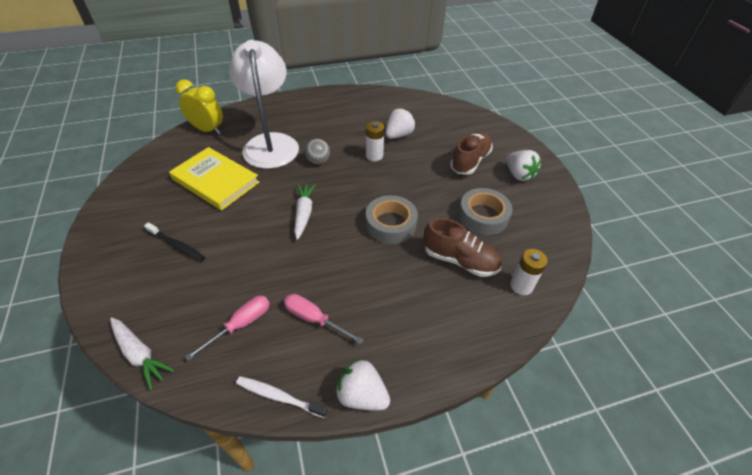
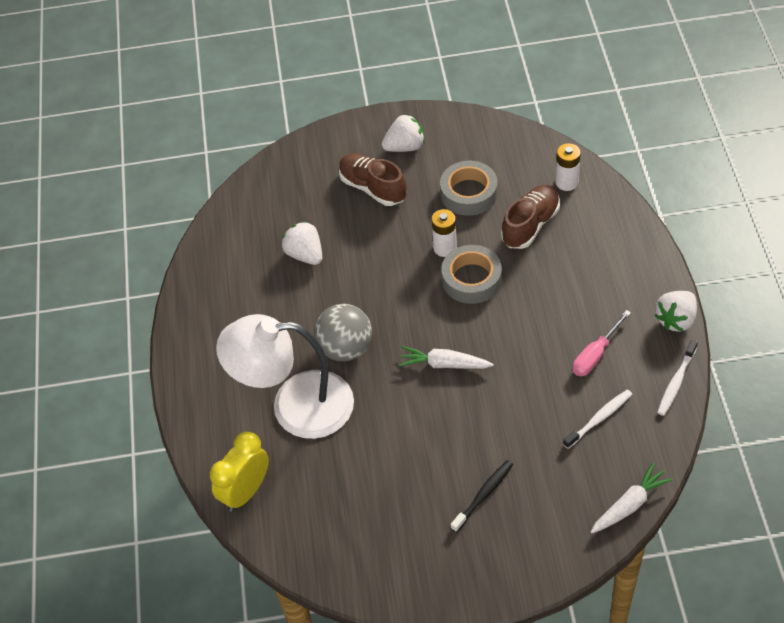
camera: 75 degrees left, 5 degrees up
yellow book [169,147,260,211] -> none
pink screwdriver [185,296,270,361] -> white toothbrush [563,389,632,449]
grey ball [305,139,330,164] -> grey ball [314,304,372,361], size x1.68
white battery [366,121,385,161] -> white battery moved to [431,209,457,257]

